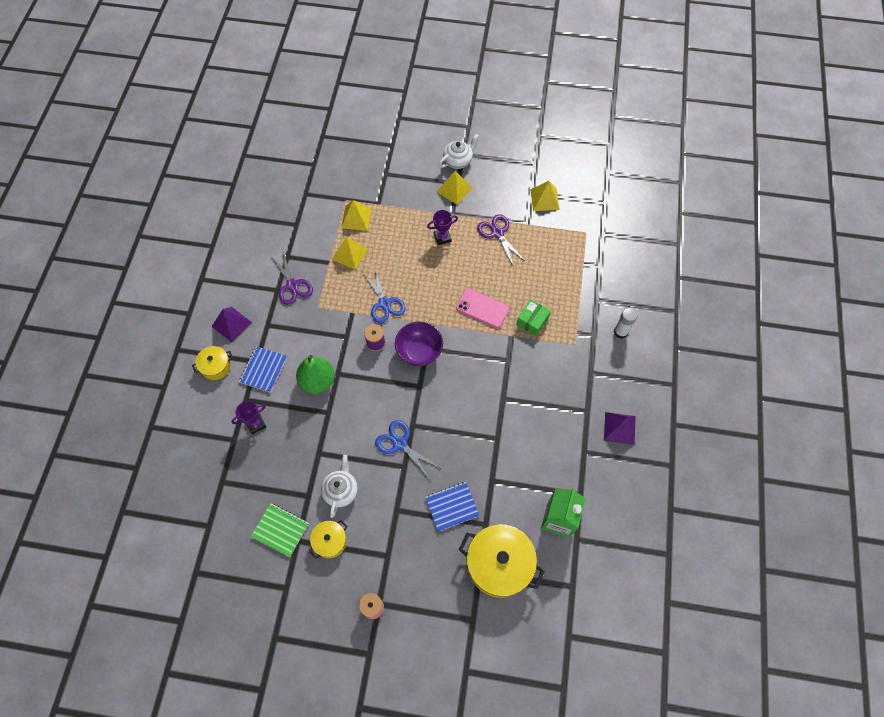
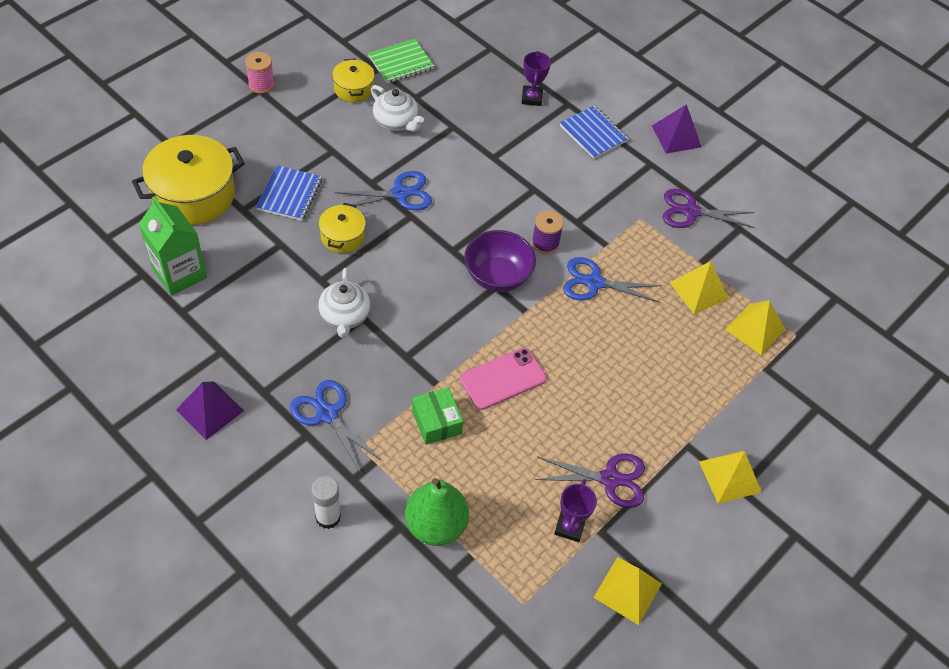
camera: 120 degrees right, 10 degrees down
yellow pot [192,346,233,380] -> yellow pot moved to [319,203,366,253]
green pear [296,355,334,394] -> green pear moved to [405,478,469,546]
purple trophy [427,210,458,245] -> purple trophy moved to [554,479,597,542]
white teapot [438,134,479,169] -> white teapot moved to [318,268,370,338]
none -> blue scissors [290,380,381,473]

